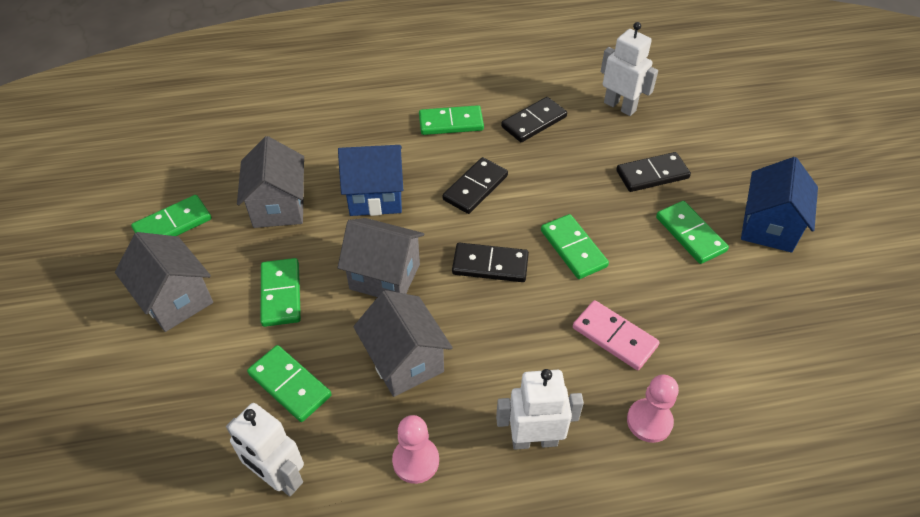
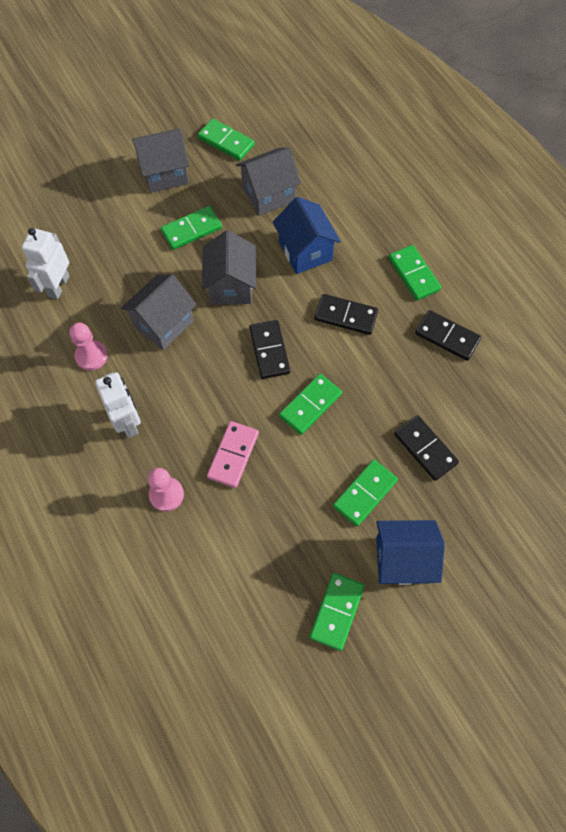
camera: 70 degrees right, 15 degrees up
grey house [115,232,213,332] -> grey house turned 45 degrees clockwise [132,129,190,193]
green domino [247,345,332,422] -> green domino moved to [309,573,364,651]
white robot [601,22,658,116] -> none

